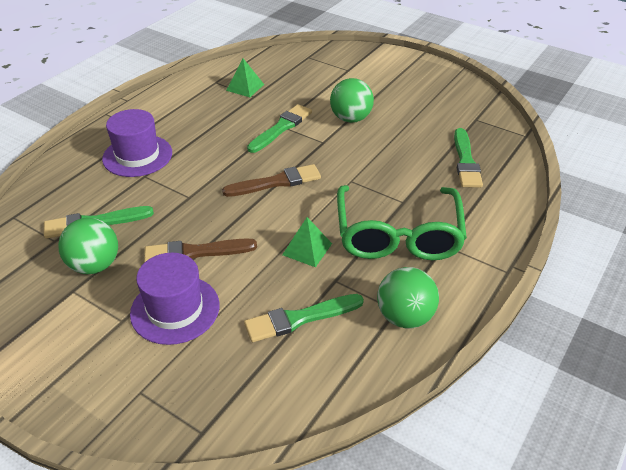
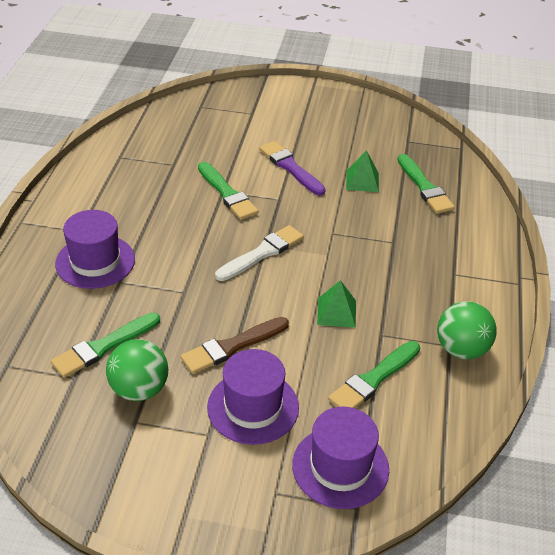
camera: 25 degrees left, 0 degrees up
brown brush [222,164,321,197] -> white brush [215,225,304,281]
green pyramid [226,58,264,97] -> green pyramid moved to [346,150,379,192]
green brush [247,104,312,153] -> green brush turned 135 degrees clockwise [198,162,258,220]
green ball [330,78,374,123] -> purple brush [259,141,326,196]
green glasses [337,185,467,260] -> none
none -> purple hat [292,406,389,509]

